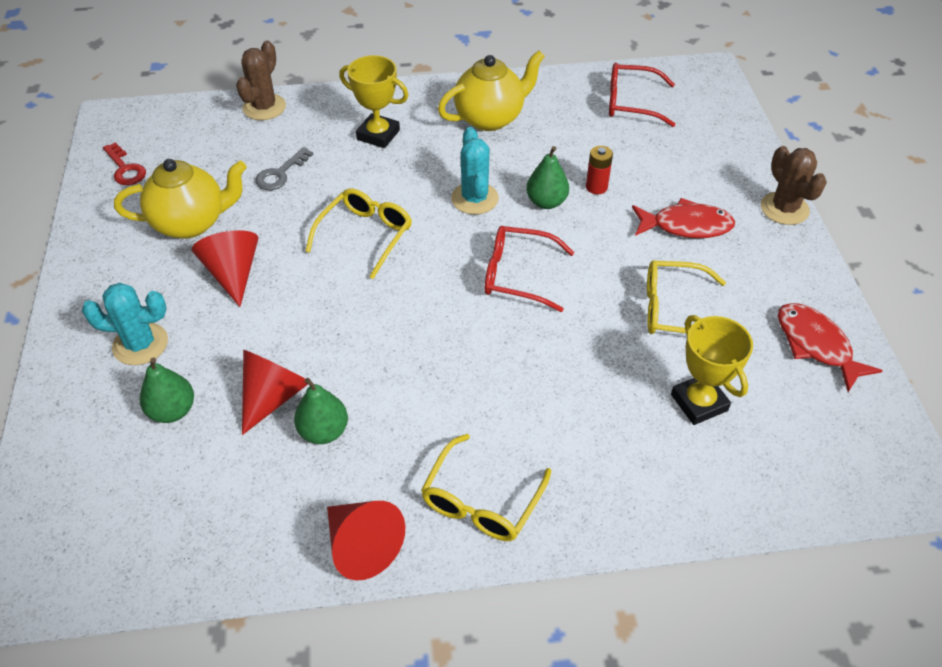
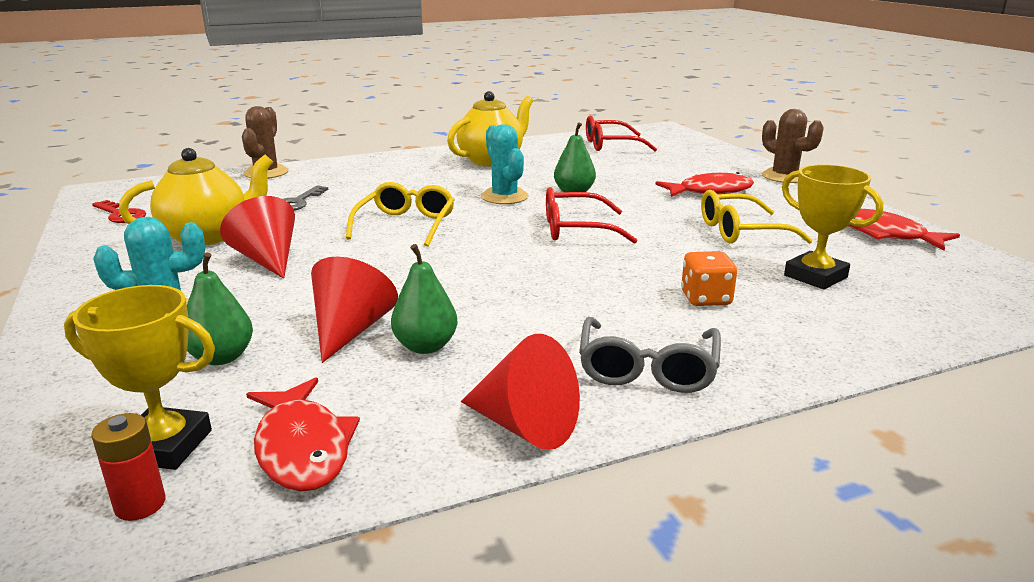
camera: 15 degrees left, 25 degrees down
yellow trophy [339,55,409,148] -> yellow trophy moved to [64,285,215,470]
yellow glasses [421,434,551,541] -> grey glasses [579,317,721,393]
red battery [586,146,613,194] -> red battery moved to [91,413,165,521]
none -> red fish [246,377,360,491]
none -> orange dice [681,251,737,306]

